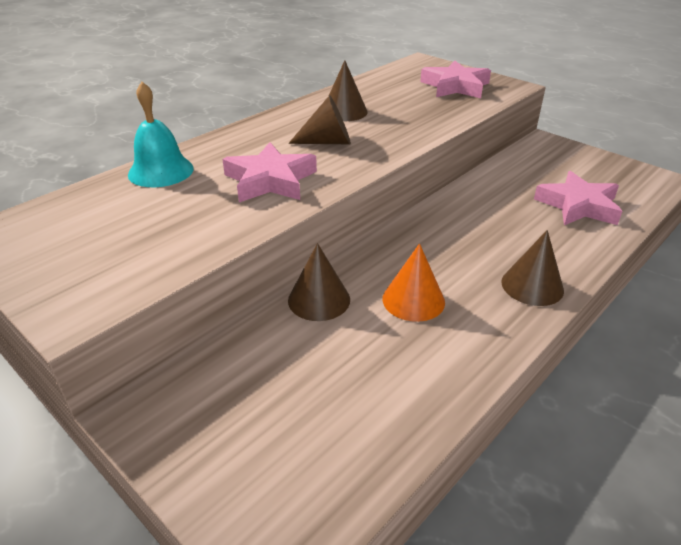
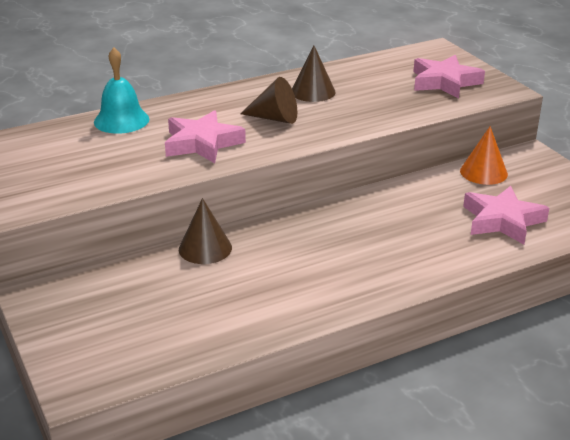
camera: 20 degrees right, 5 degrees down
orange cone [383,243,445,322] -> orange cone moved to [460,126,508,185]
brown cone [501,230,564,306] -> none

